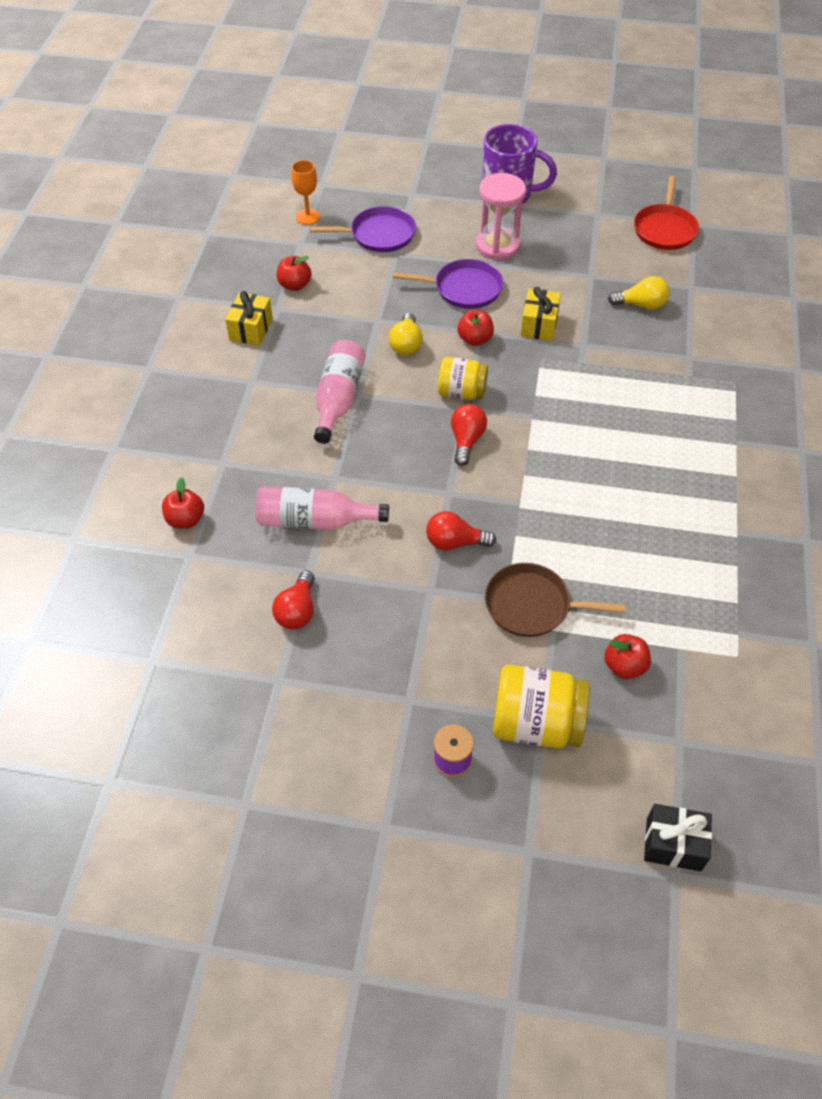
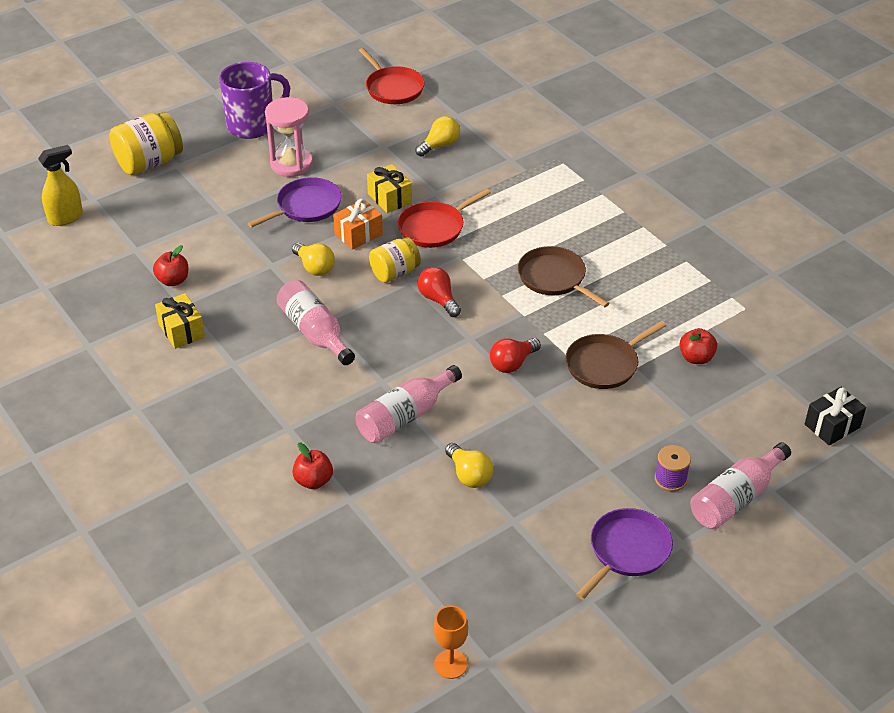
camera: 45 degrees left, 10 degrees down
red light bulb [272,571,315,630] -> yellow light bulb [445,443,493,488]
orange goblet [291,160,320,225] -> orange goblet moved to [434,606,468,679]
purple pan [310,206,416,252] -> purple pan moved to [576,508,673,600]
red apple [457,310,494,346] -> orange gift [333,199,383,250]
yellow jar [493,664,590,748] -> yellow jar moved to [109,112,183,175]
none -> yellow spray bottle [38,145,83,226]
none -> red pan [398,189,491,248]
none -> brown pan [518,246,610,307]
none -> pink bottle [690,442,791,529]

